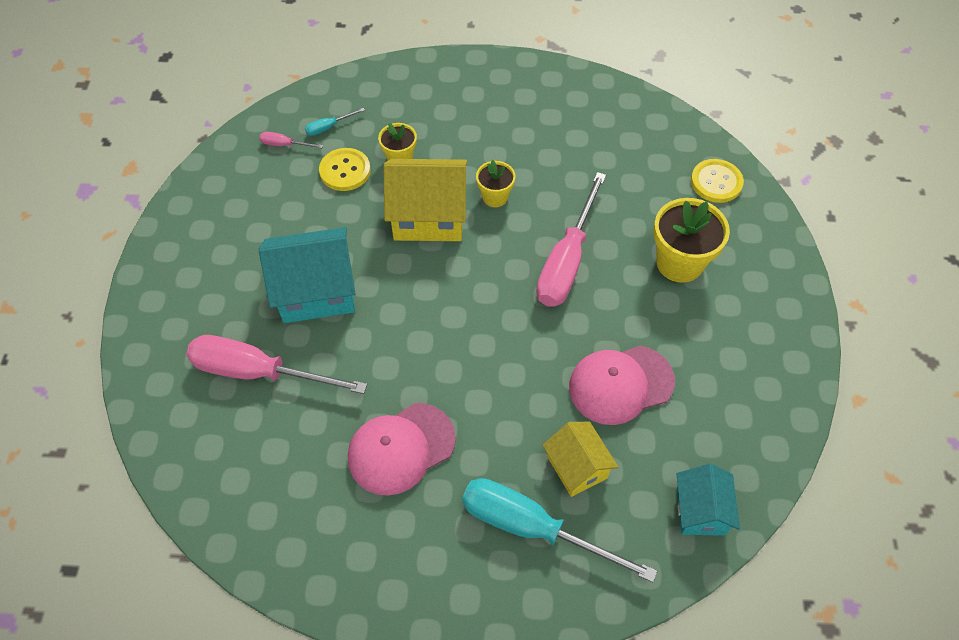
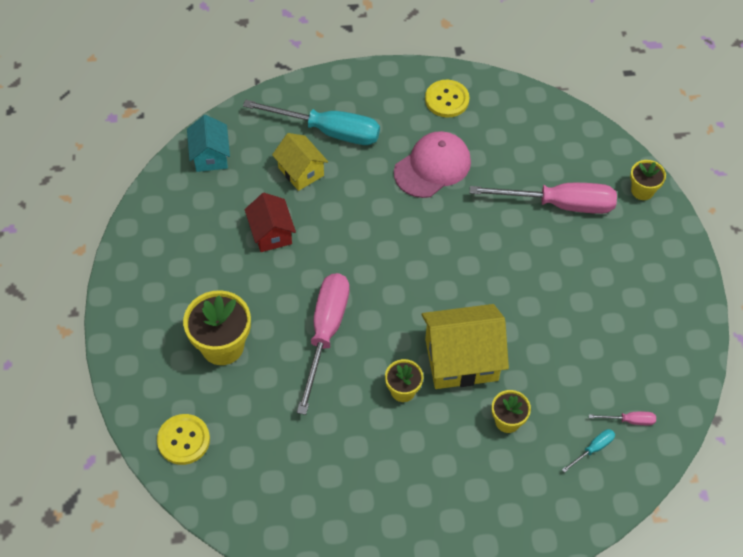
camera: 170 degrees right, 0 degrees up
turquoise house [259,227,355,323] -> none
yellow button [319,148,371,191] -> yellow button moved to [425,80,469,118]
pink cap [569,346,675,425] -> red house [245,193,296,252]
none -> yellow flower pot [630,160,666,200]

